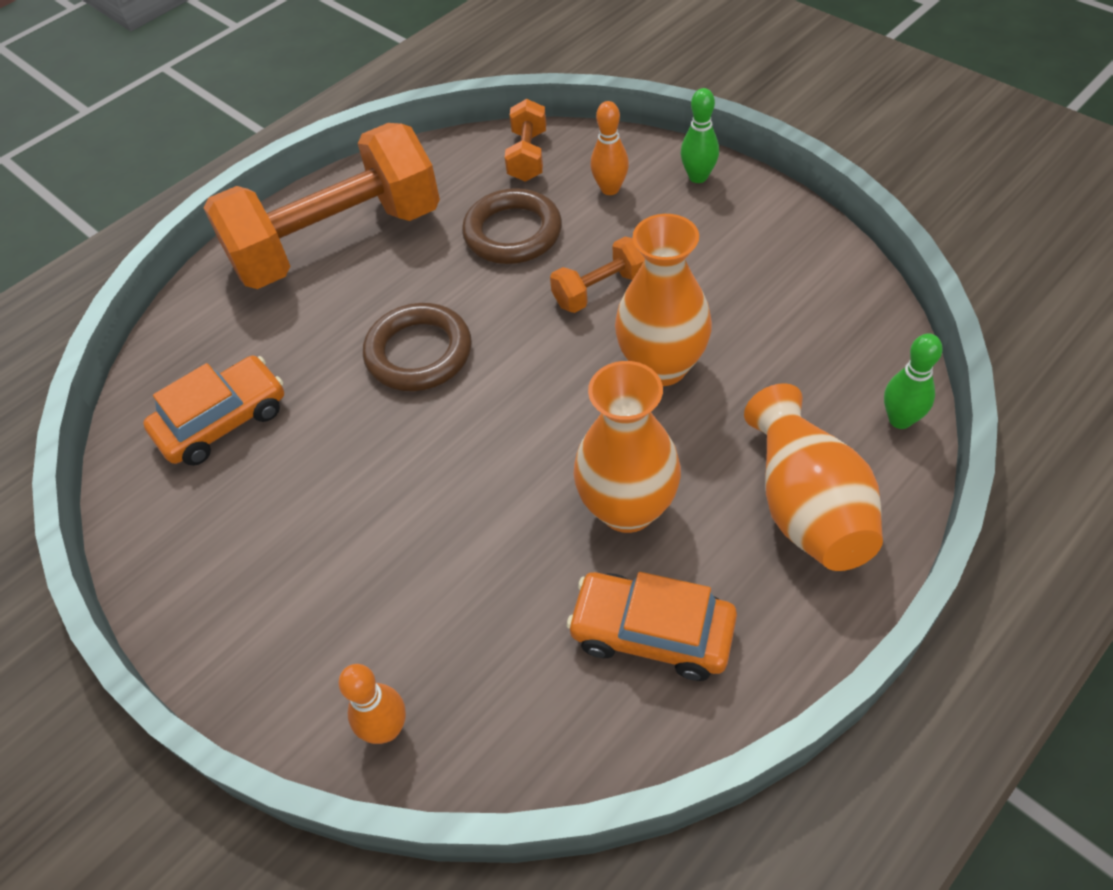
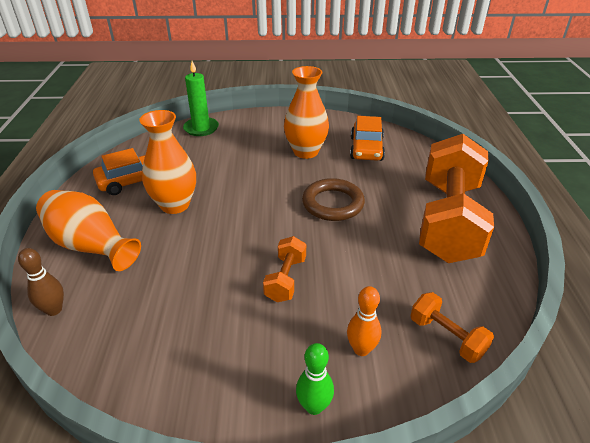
camera: 130 degrees right, 15 degrees down
orange bowling pin [338,664,406,744] -> green candle [183,61,219,136]
brown ring [462,188,562,264] -> none
orange vase [615,214,712,386] -> orange vase moved to [284,66,329,159]
green bowling pin [884,333,943,429] -> brown bowling pin [18,248,64,316]

